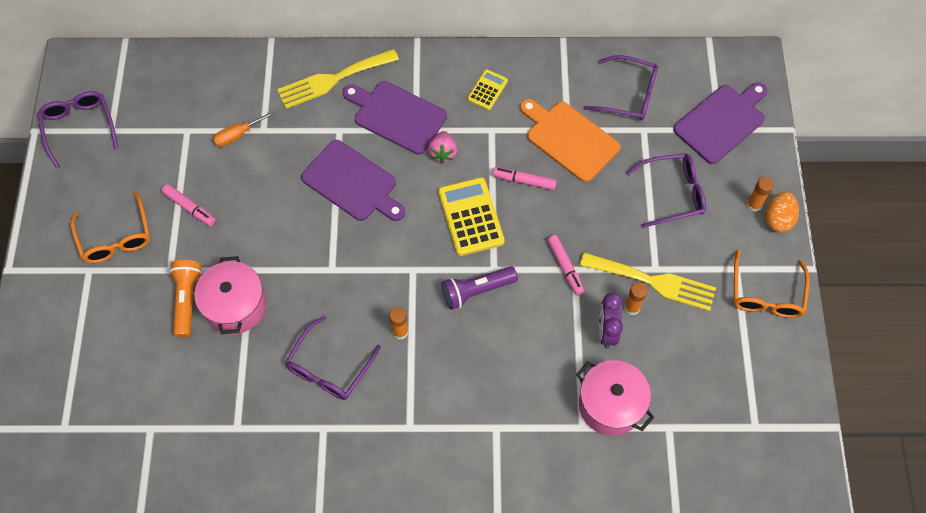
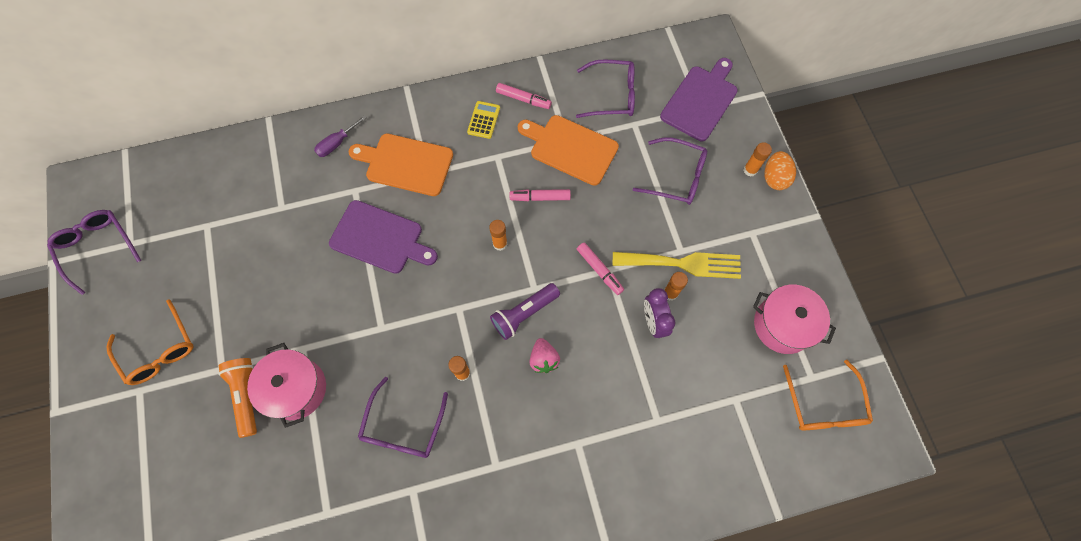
camera: 15 degrees left, 5 degrees up
pink marker [162,184,216,226] -> pink marker moved to [496,83,552,109]
orange screwdriver [213,111,274,147] -> none
yellow fork [277,49,399,109] -> purple screwdriver [314,115,367,157]
purple cutting board [343,81,447,155] -> orange cutting board [349,134,453,196]
pink strawberry [428,131,457,163] -> pink strawberry moved to [529,338,560,373]
yellow calculator [438,177,505,256] -> orange glue stick [489,220,507,251]
pink pot [576,360,655,436] -> pink pot moved to [753,285,836,354]
purple glasses [626,153,706,228] -> purple glasses turned 45 degrees clockwise [633,137,707,205]
orange glasses [733,250,810,318] -> orange glasses moved to [783,360,873,430]

